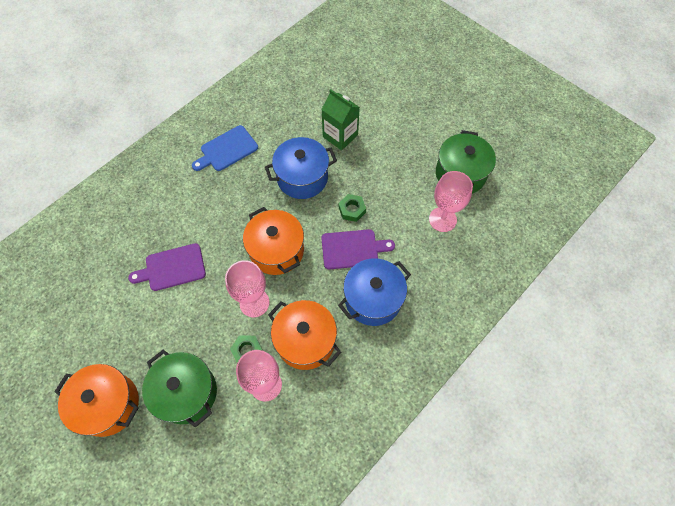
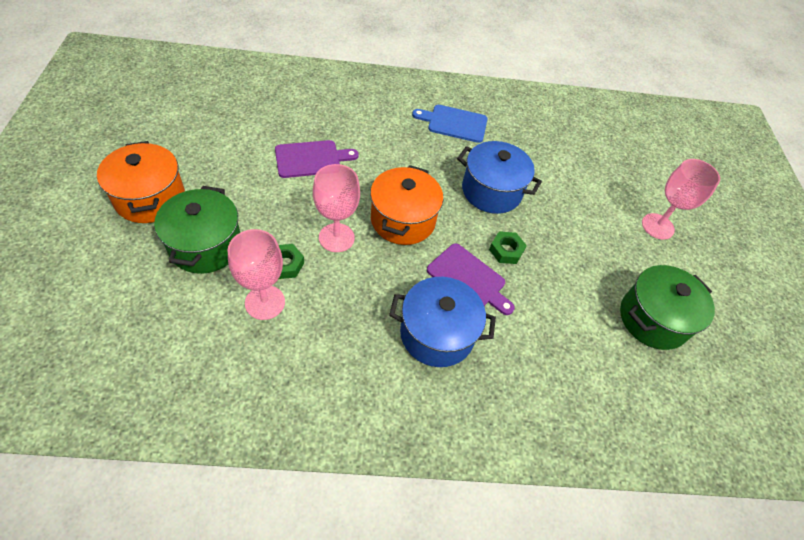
camera: 40 degrees right, 10 degrees down
purple cutting board [128,243,206,291] -> purple cutting board turned 135 degrees clockwise [275,140,359,178]
orange pot [268,300,341,370] -> none
green carton [321,89,360,151] -> none
pink goblet [429,171,473,232] -> pink goblet moved to [642,159,720,239]

